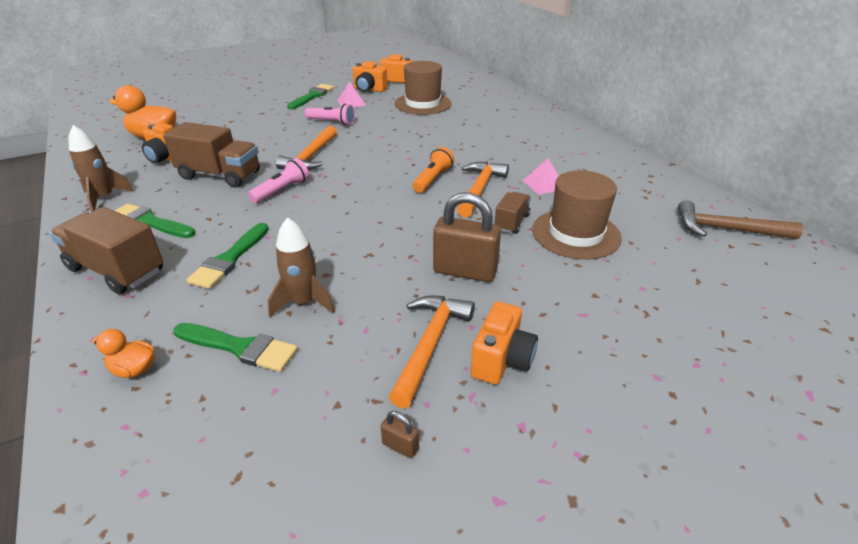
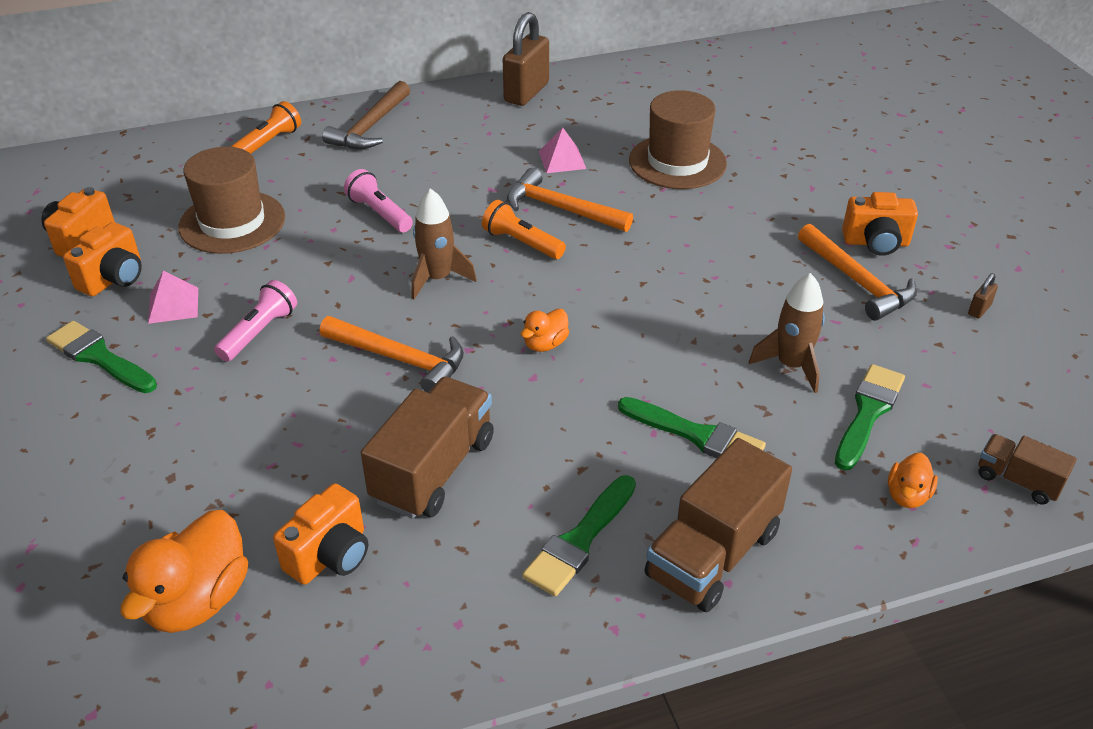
camera: 80 degrees left, 5 degrees up
brown rocket [69,125,134,212] -> brown rocket moved to [411,188,477,300]
pink flashlight [248,158,309,203] -> pink flashlight moved to [344,169,413,233]
orange hammer [389,295,475,409] -> orange hammer turned 150 degrees counterclockwise [798,224,917,321]
brown padlock [433,192,501,282] -> brown padlock moved to [503,12,549,106]
orange camera [471,301,538,385] -> orange camera turned 150 degrees clockwise [842,192,918,256]
brown truck [494,192,531,234] -> brown truck moved to [979,434,1077,504]
brown hammer [678,200,803,239] -> brown hammer moved to [322,81,410,149]
none -> orange flashlight [231,101,301,154]
none -> orange duck [521,309,569,352]

